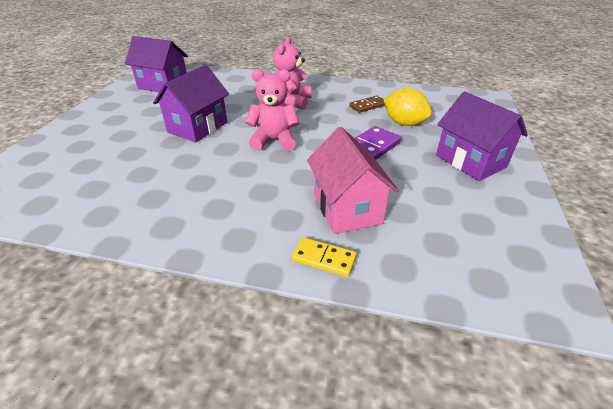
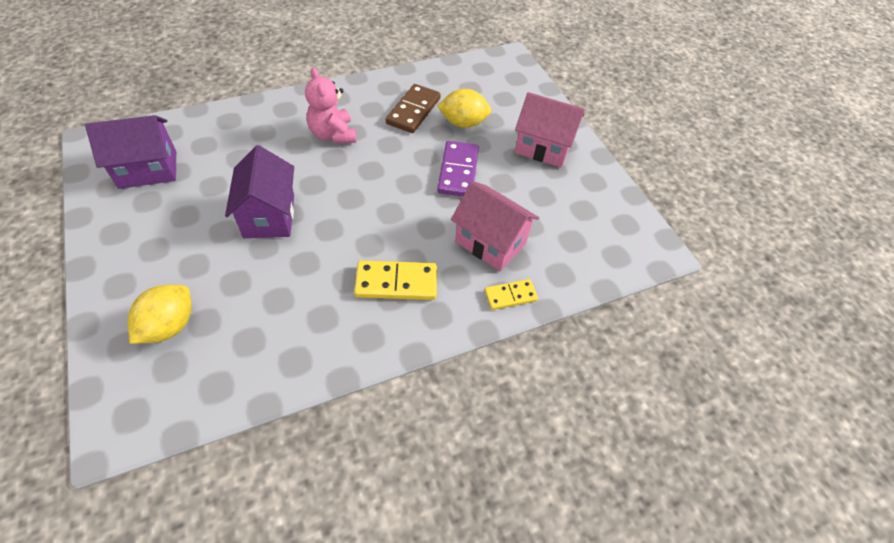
camera: 40 degrees left, 15 degrees up
pink teddy bear [245,69,300,151] -> none
brown domino [349,96,385,113] -> brown domino [386,84,441,133], size x1.63
purple house [436,91,528,181] -> pink house [515,92,585,168]
none -> yellow lemon [128,285,192,344]
none -> yellow domino [354,260,437,300]

